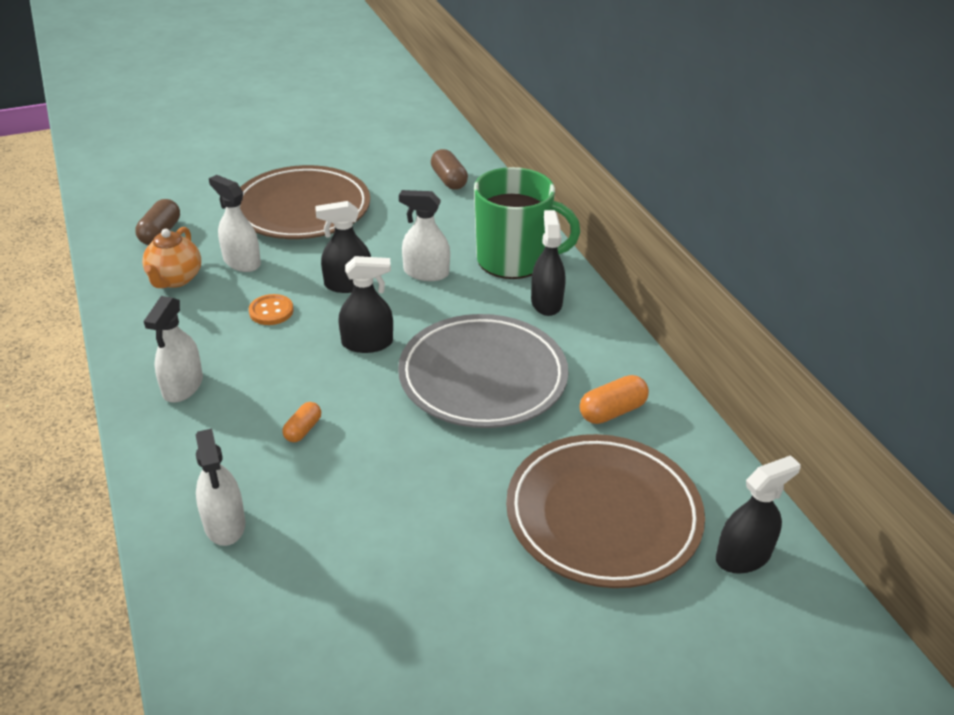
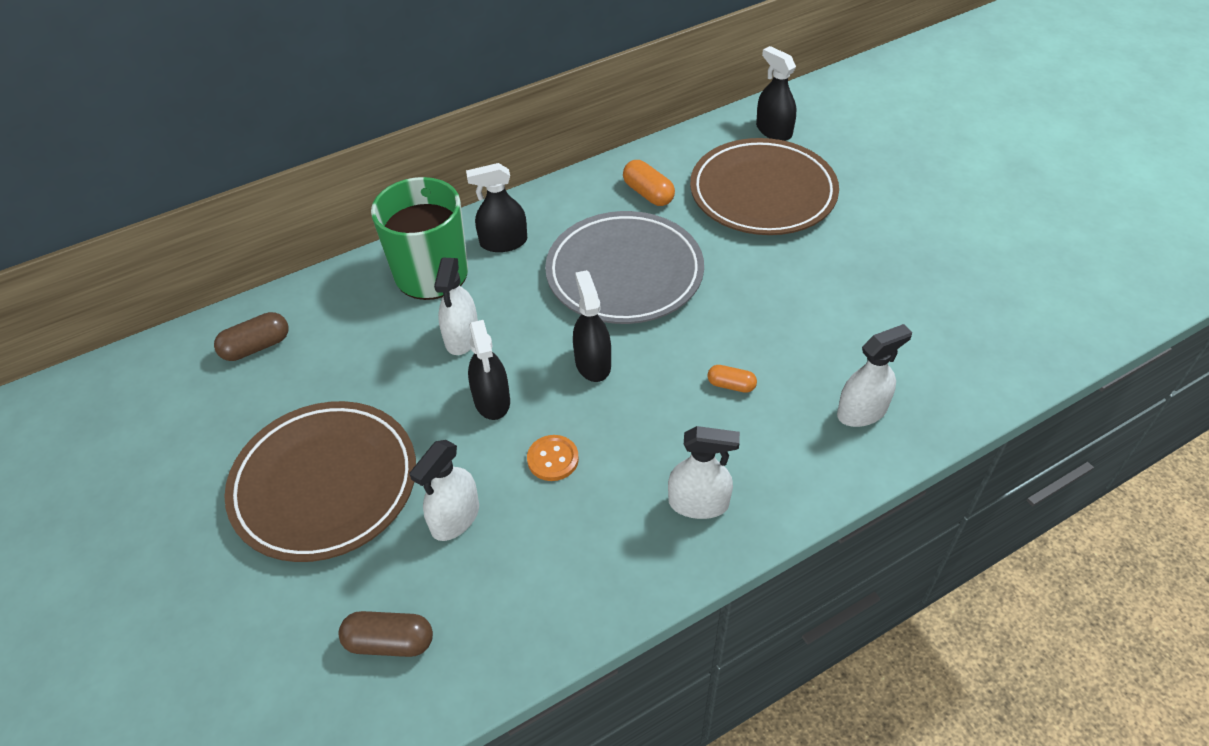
camera: 95 degrees left, 10 degrees up
orange teapot [142,227,201,288] -> none

